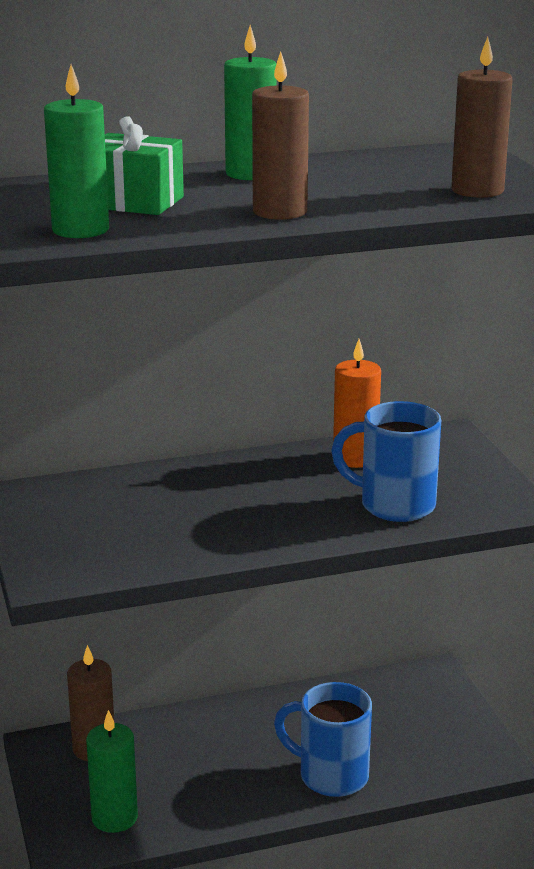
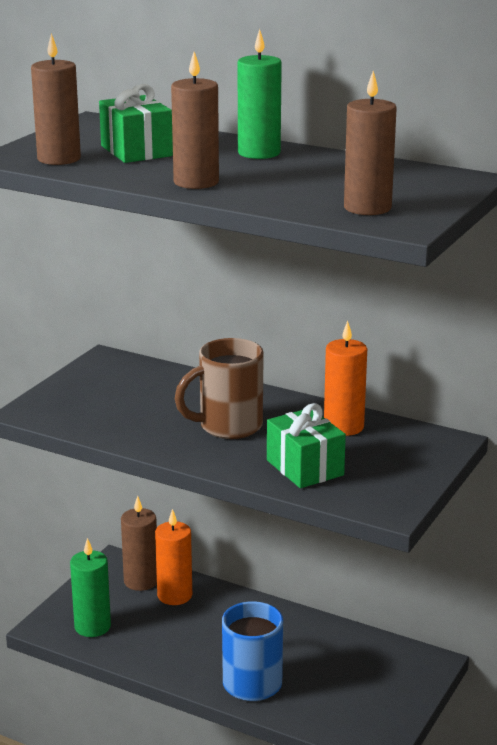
camera: 45 degrees right, 0 degrees up
green candle [44,64,109,238] -> brown candle [31,33,81,165]
blue mug [331,401,441,522] -> green gift [267,403,346,488]
none -> orange candle [155,509,192,605]
none -> brown mug [175,338,264,439]

